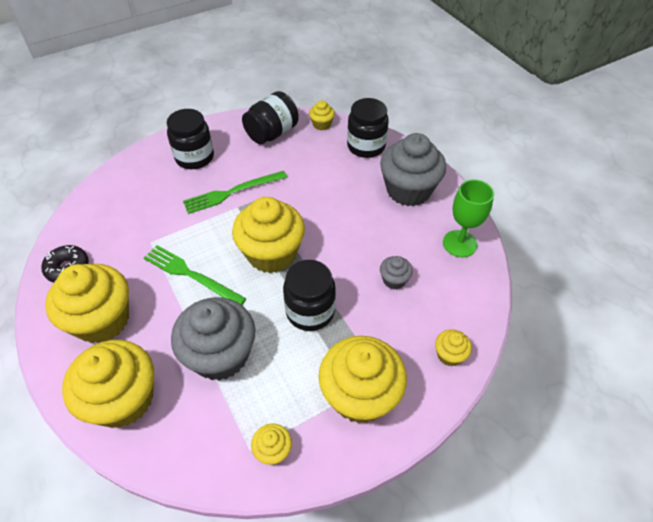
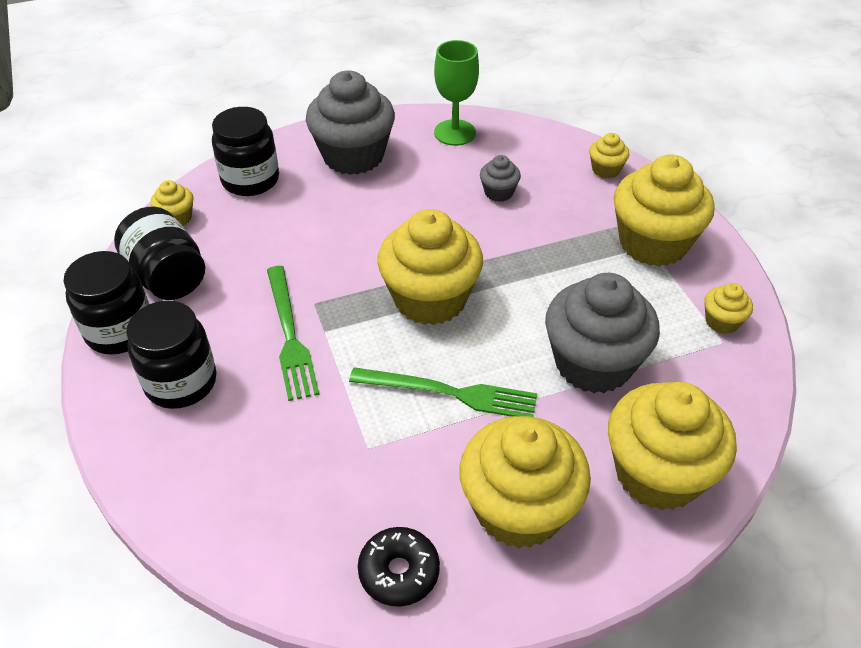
camera: 80 degrees left, 5 degrees down
green fork [144,245,246,305] -> green fork turned 120 degrees counterclockwise [349,367,537,417]
black jar [283,260,336,331] -> black jar moved to [63,251,149,354]

